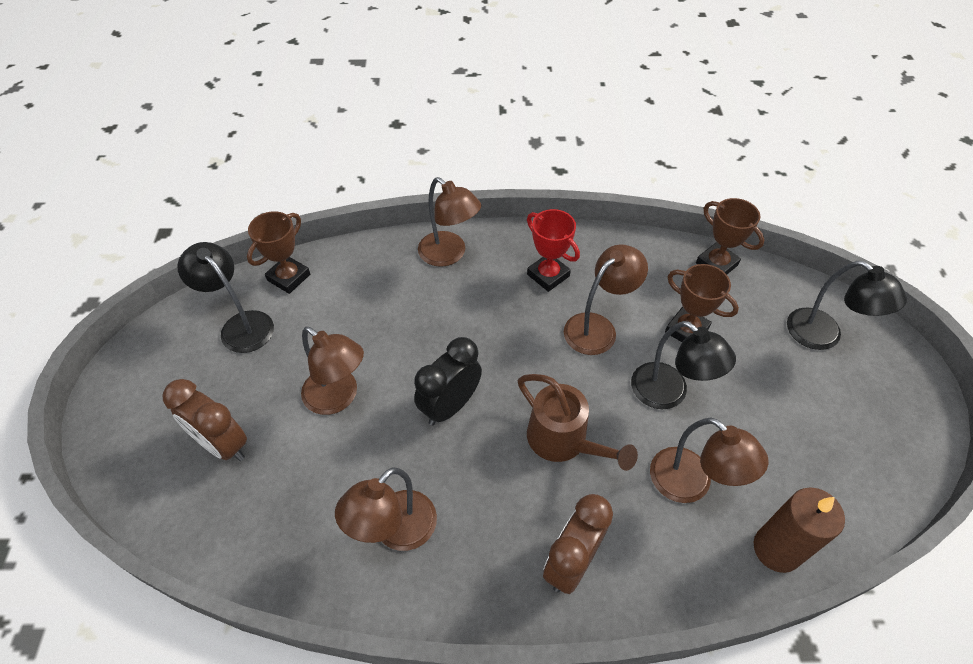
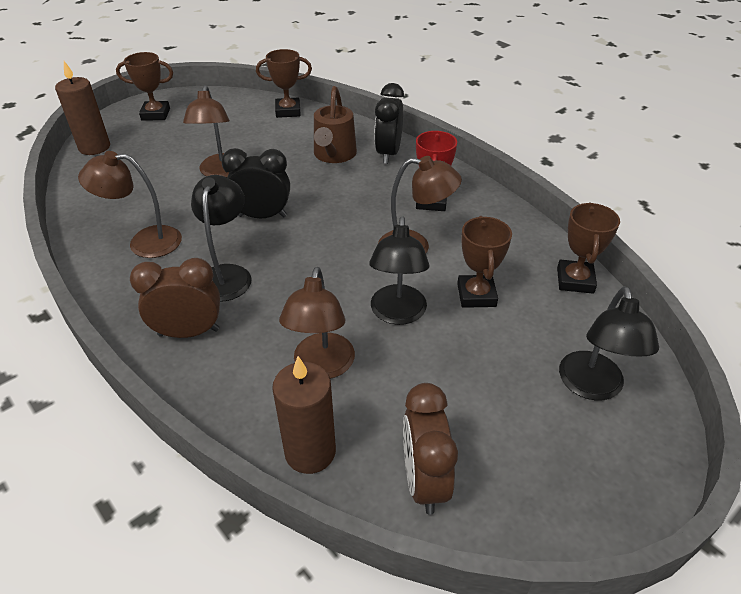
camera: 50 degrees right, 10 degrees down
brown clock [162,379,247,461] -> brown clock moved to [403,383,458,514]
black lamp [177,242,274,353] -> black lamp moved to [191,175,252,302]
brown lamp [418,177,481,267] -> black clock [374,83,404,164]
brown watering can [518,374,638,471] -> brown watering can moved to [314,86,357,163]
none -> brown candle [55,61,110,155]
none -> brown trophy [116,52,173,121]

